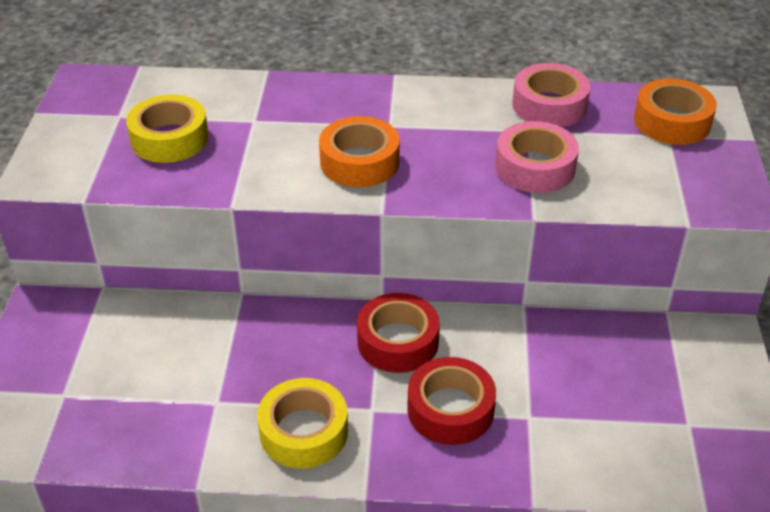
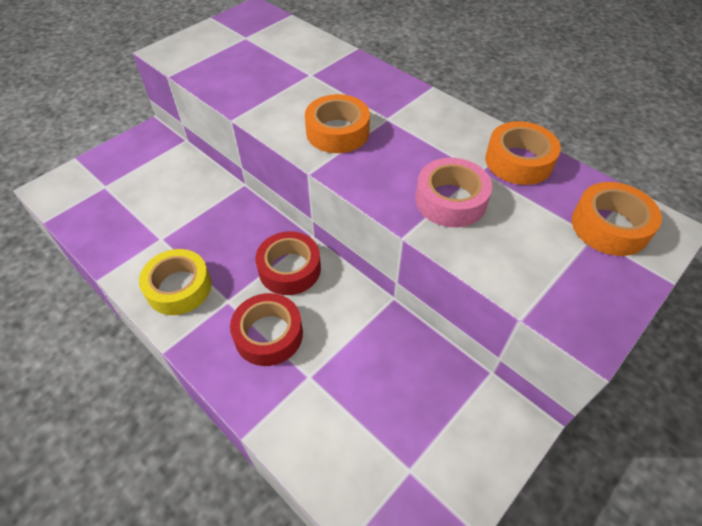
camera: 40 degrees right, 10 degrees up
yellow tape [126,94,209,163] -> none
pink tape [512,63,590,127] -> orange tape [485,121,561,185]

